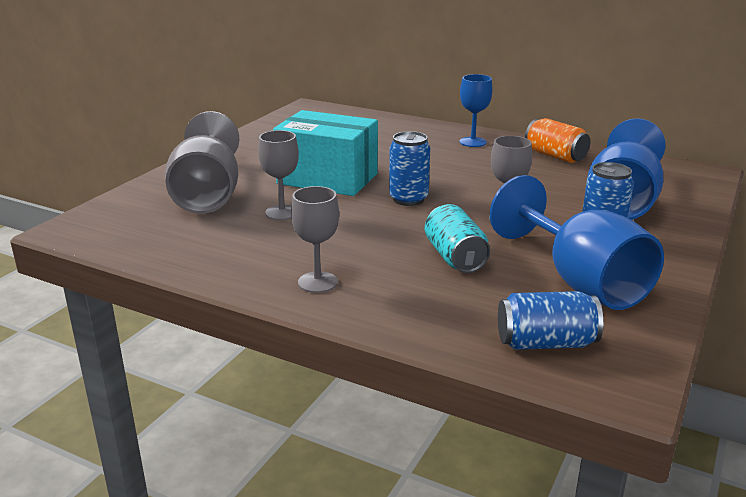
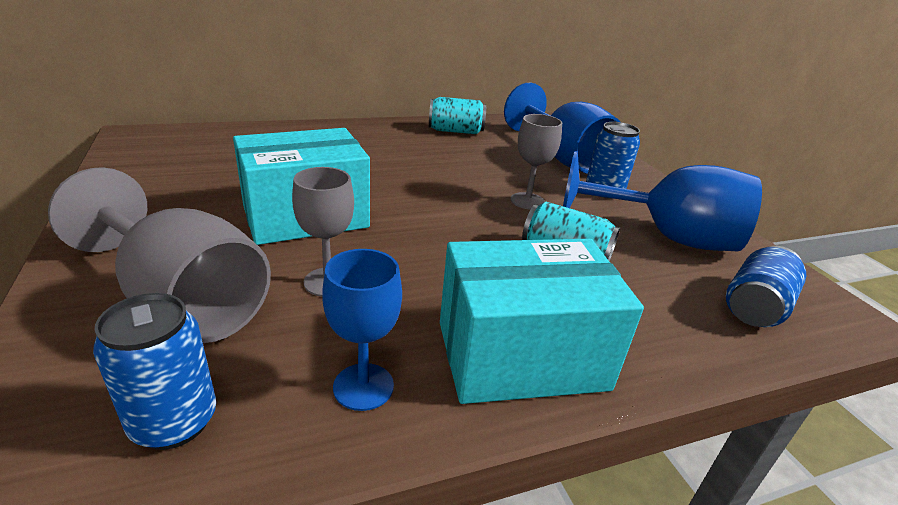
camera: 50 degrees left, 5 degrees up
grey goblet [291,186,339,293] -> turquoise box [440,238,644,404]
blue can [389,131,430,206] -> blue can moved to [93,293,216,450]
blue goblet [459,74,492,147] -> blue goblet moved to [322,249,402,411]
orange can [525,118,590,163] -> turquoise can [429,97,486,134]

